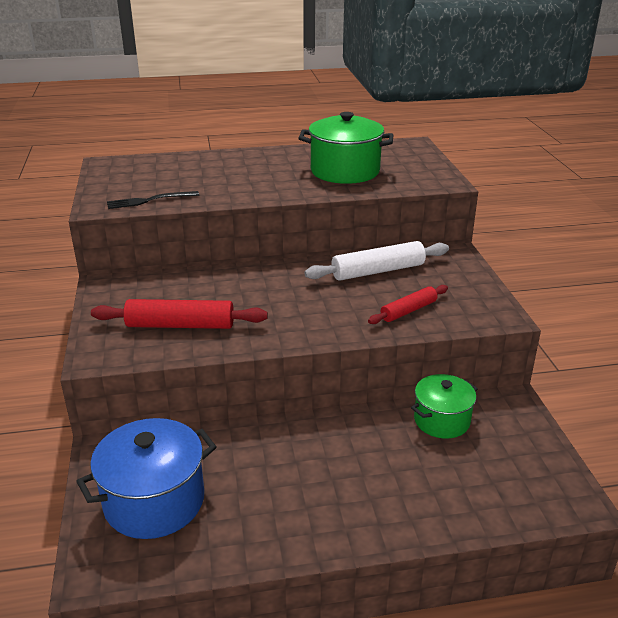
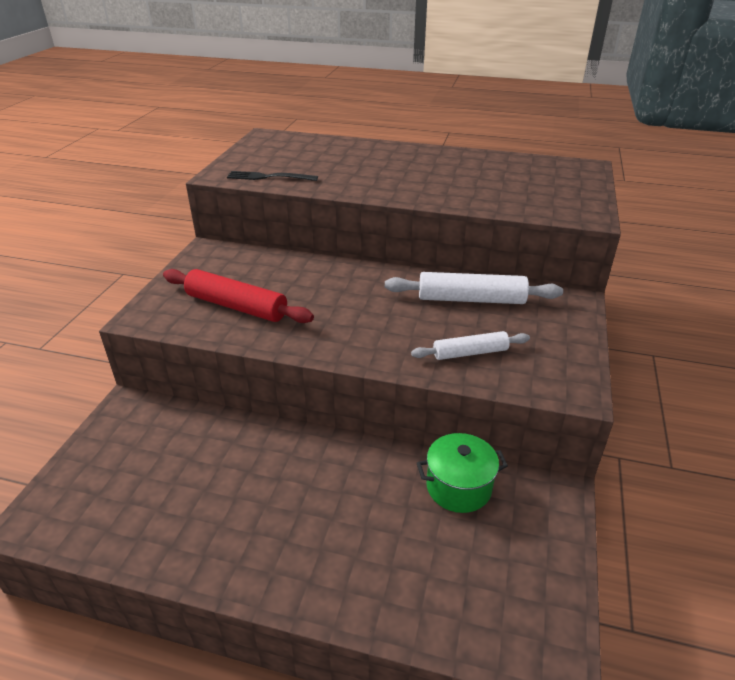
camera: 25 degrees right, 5 degrees up
blue pot [76,418,217,539] -> none
green pot [298,112,394,184] -> none
red rolling pin [368,285,448,324] -> white rolling pin [411,331,530,360]

